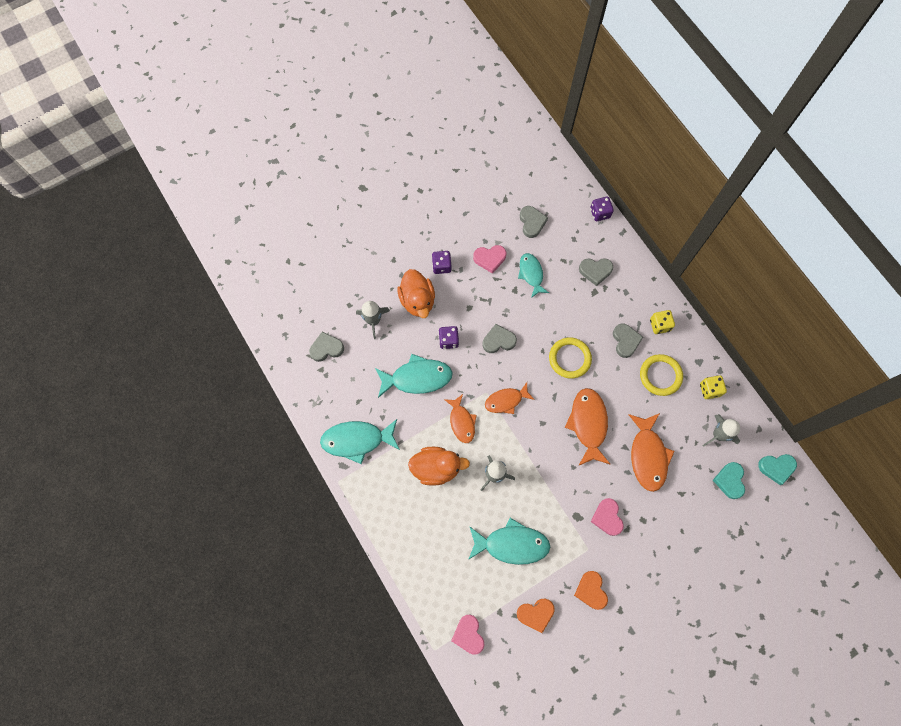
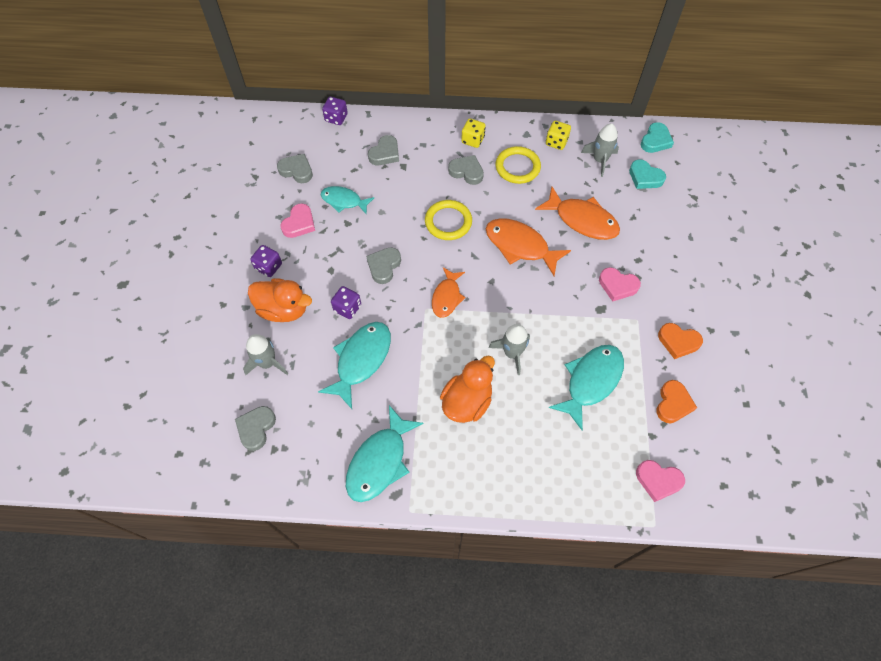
camera: 55 degrees left, 10 degrees down
orange fish [444,394,477,443] -> none

